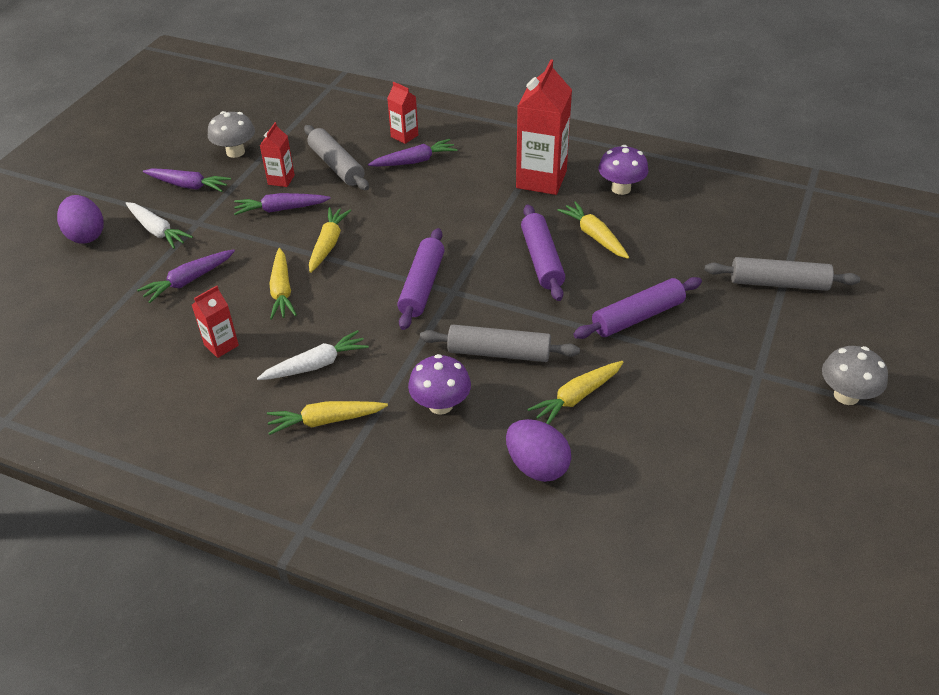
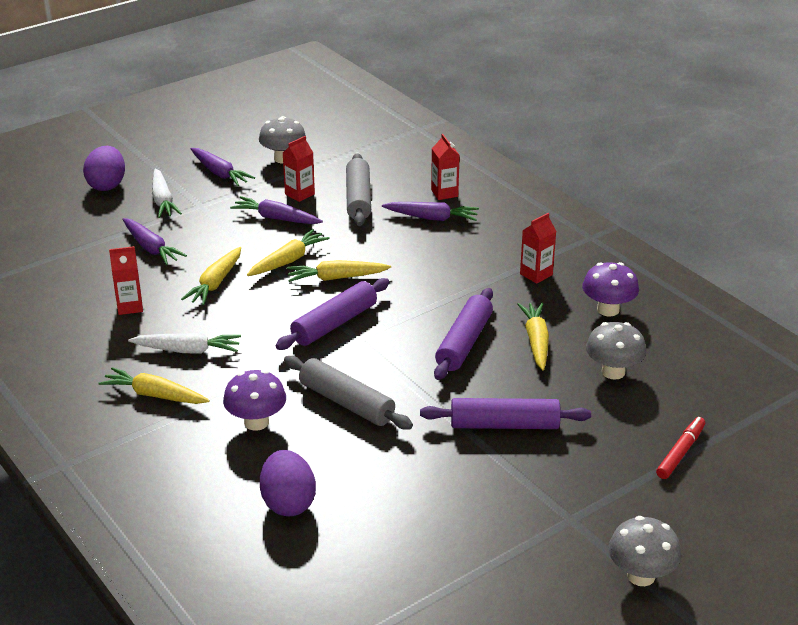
camera: 30 degrees right, 10 degrees down
purple carrot [137,249,235,303] -> purple carrot turned 120 degrees counterclockwise [122,218,187,265]
red carton [516,59,572,195] -> red carton [520,213,556,284], size x0.50
yellow carrot [527,361,623,425] -> yellow carrot moved to [287,260,391,282]
grey rolling pin [705,257,860,291] -> red marker [656,417,705,479]
none -> grey mushroom [586,322,646,380]

